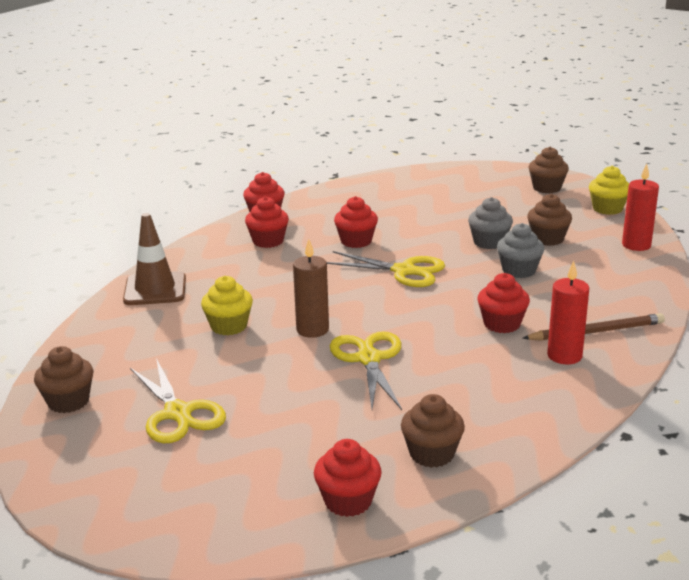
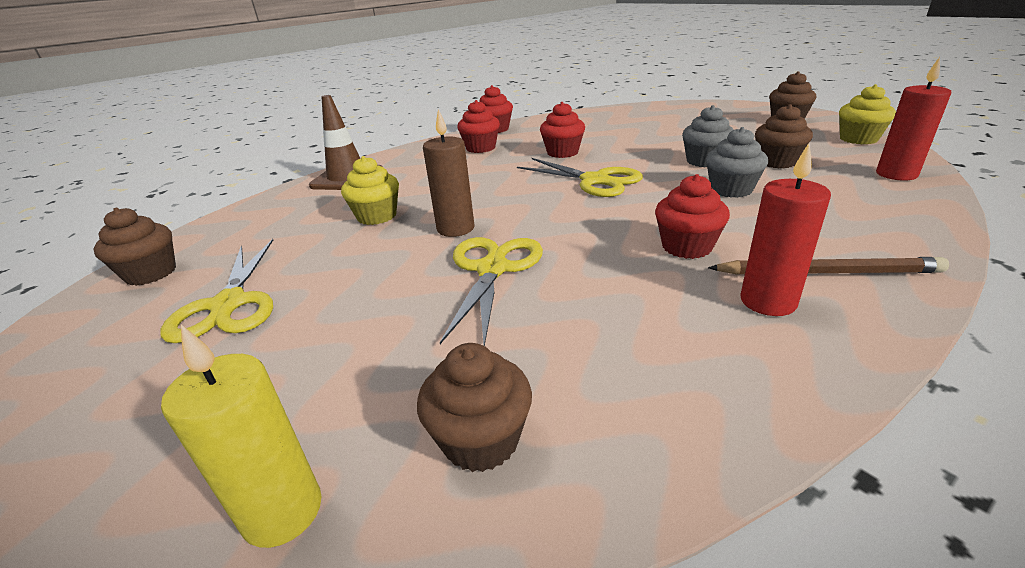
camera: 20 degrees right, 5 degrees up
red cupcake [314,439,382,517] -> yellow candle [161,325,322,548]

